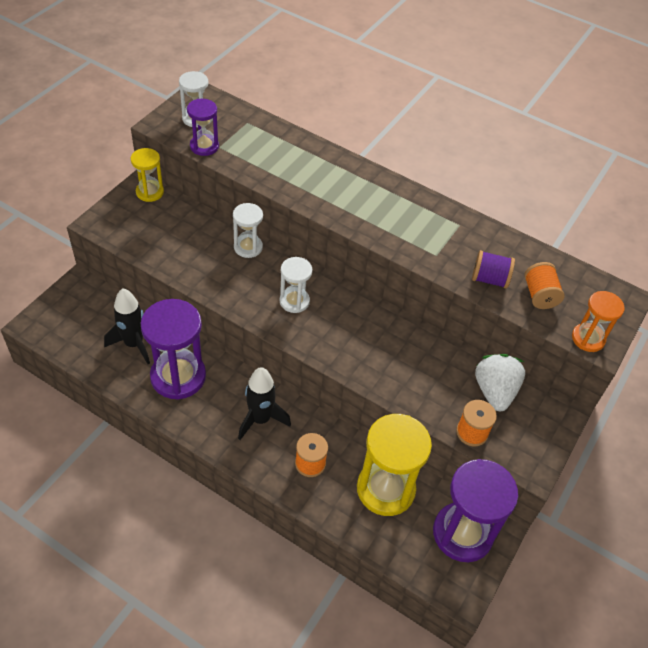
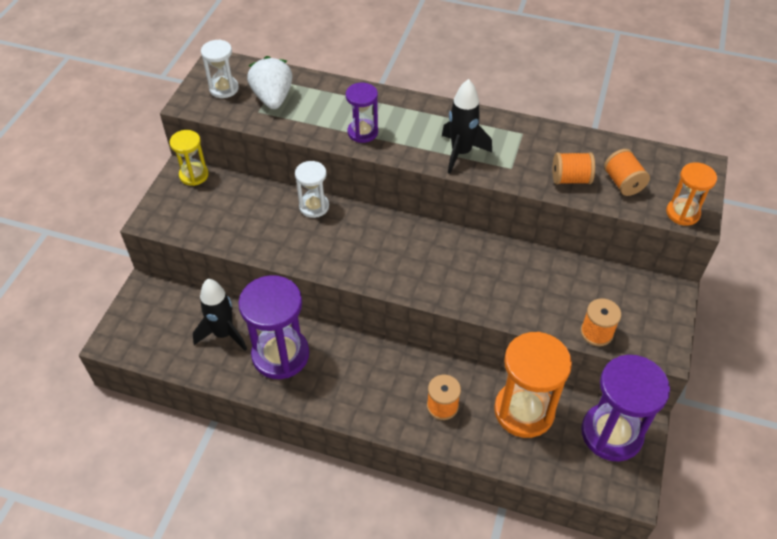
camera: 10 degrees left, 0 degrees up
purple hourglass [187,99,219,156] -> purple hourglass moved to [346,83,378,143]
black rocket [238,367,291,440] -> black rocket moved to [442,79,492,174]
white hourglass [279,257,312,313] -> none
yellow hourglass [357,414,432,516] -> orange hourglass [494,332,572,438]
purple spool [472,250,515,289] -> orange spool [552,152,595,184]
white strawberry [475,354,525,411] -> white strawberry moved to [247,56,293,109]

